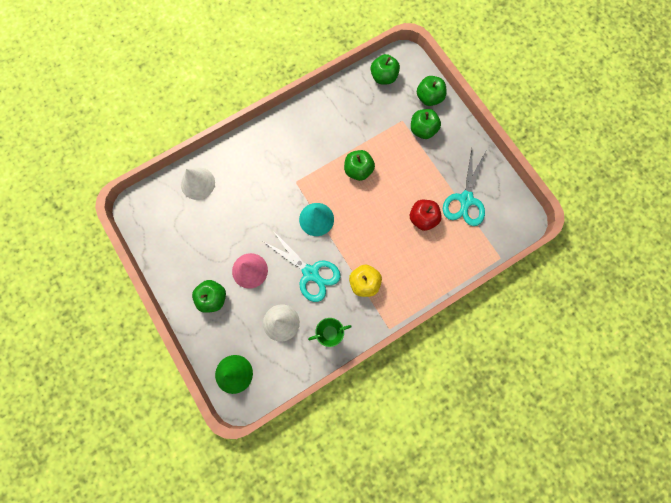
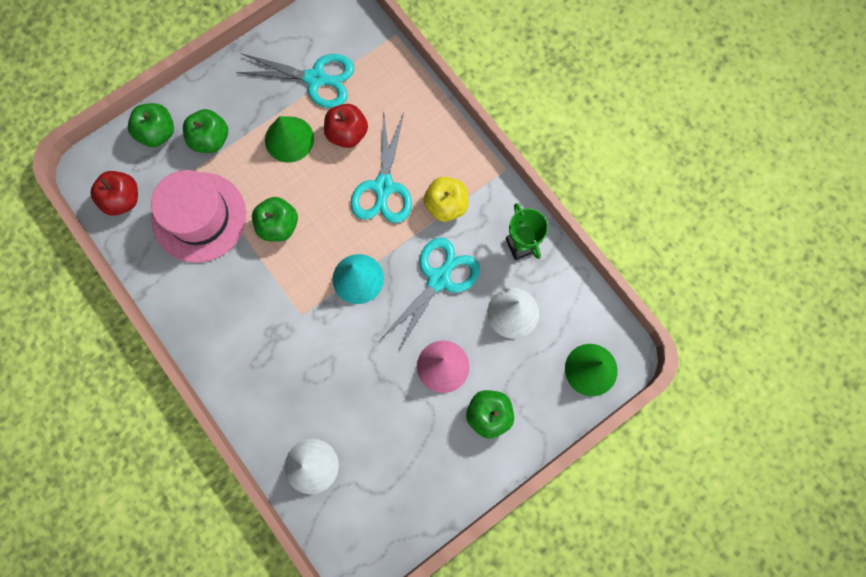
camera: 95 degrees left, 0 degrees up
green apple [370,54,400,84] -> red apple [90,171,138,216]
none -> pink hat [151,170,246,263]
none -> green cone [265,116,314,163]
none -> turquoise scissors [351,111,412,223]

